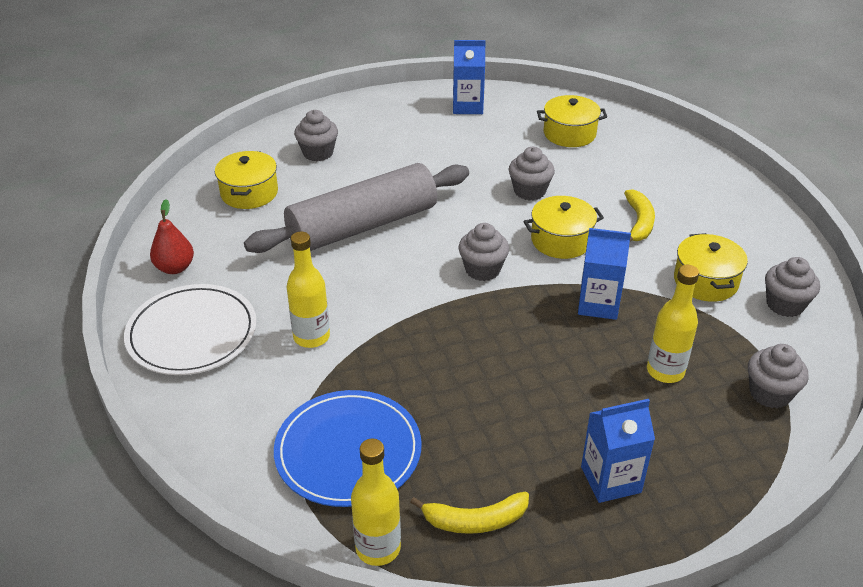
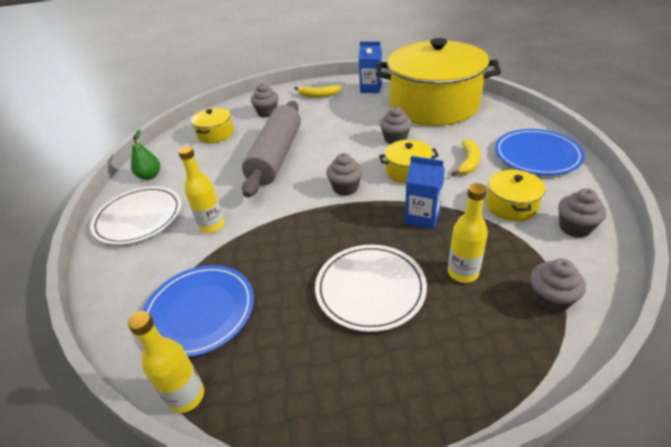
camera: 15 degrees right, 0 degrees up
red pear [150,199,194,274] -> green pear [131,129,160,180]
grey rolling pin [244,163,469,253] -> grey rolling pin turned 60 degrees counterclockwise [242,101,301,198]
yellow banana [410,492,529,534] -> yellow banana moved to [294,85,341,98]
yellow pot [537,95,607,147] -> yellow pot [376,38,501,126], size x2.47
blue carton [581,399,655,503] -> none
none -> white plate [315,245,427,332]
none -> blue plate [495,129,585,175]

